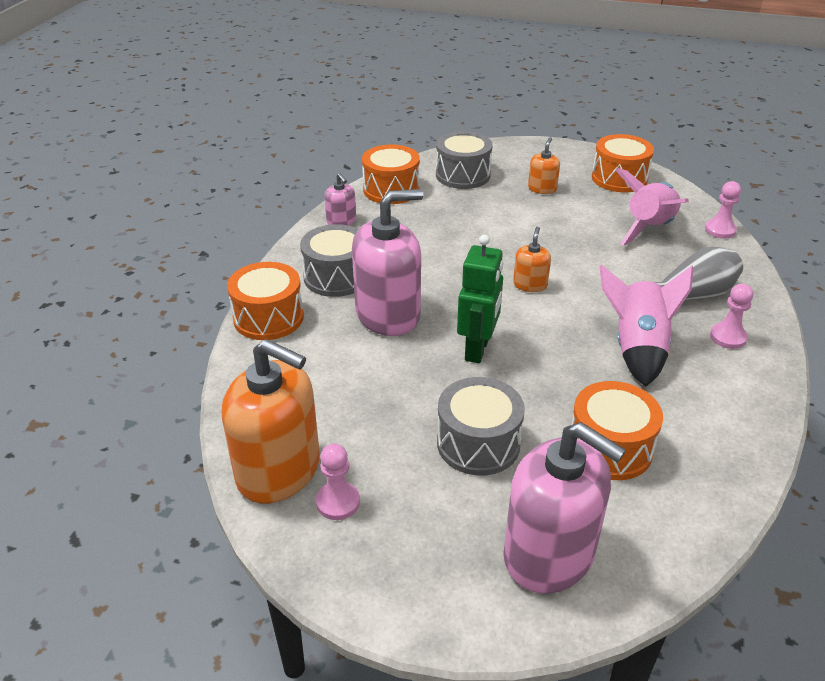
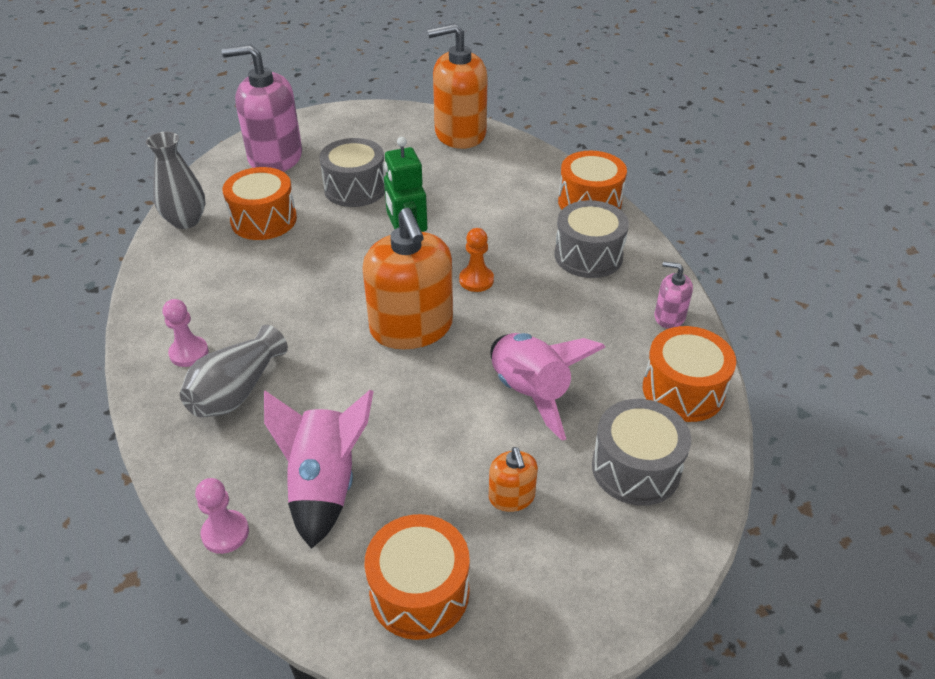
camera: 145 degrees right, 5 degrees up
pink pawn [316,443,360,520] -> none
pink soap dispenser [352,189,423,336] -> none
orange soap dispenser [513,227,551,292] -> orange soap dispenser [362,208,453,349], size x2.17
pink rocket [599,265,694,387] -> pink rocket moved to [491,333,605,441]
none -> grey vase [146,132,205,229]
none -> orange pawn [459,228,494,292]

